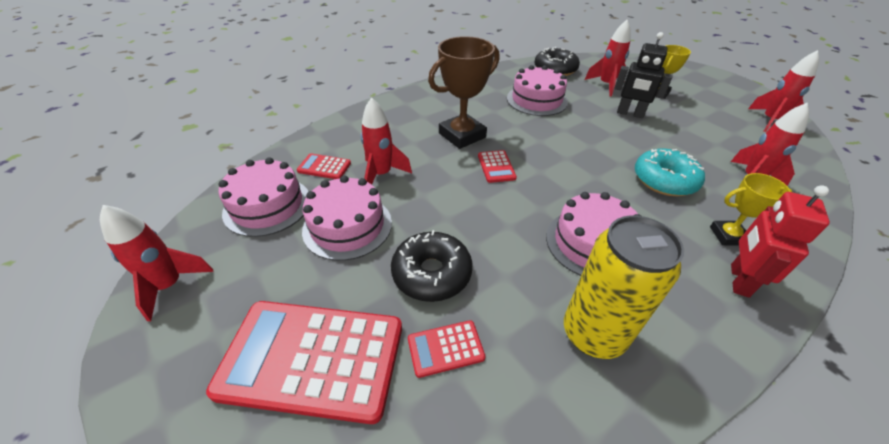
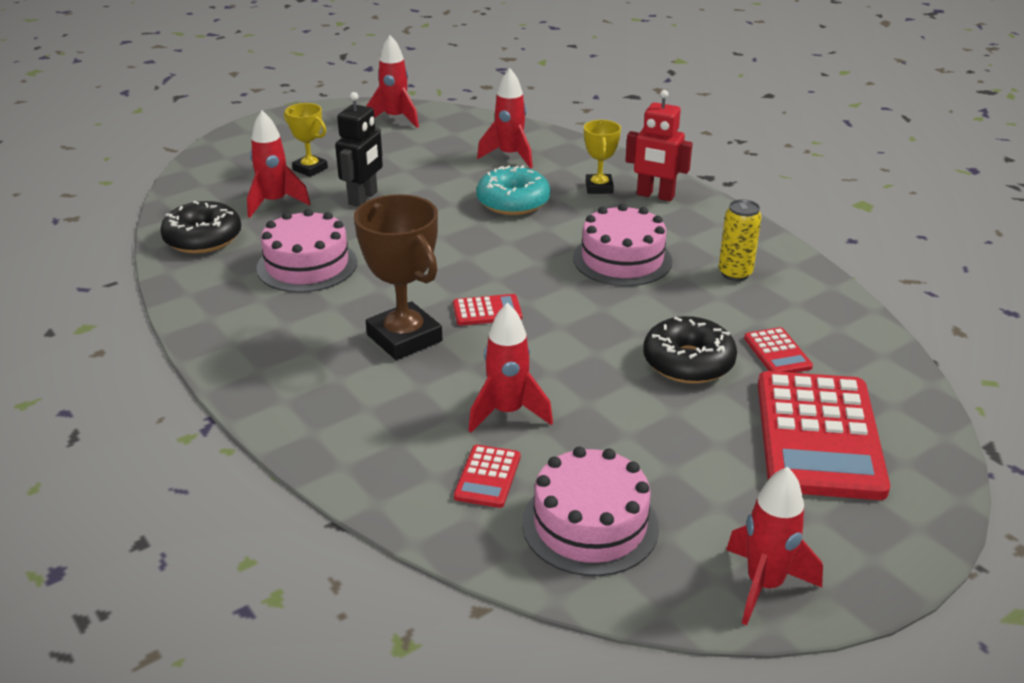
camera: 90 degrees left, 10 degrees down
pink cake [302,176,392,261] -> none
yellow can [564,216,684,359] -> yellow can [719,199,762,281], size x0.59

